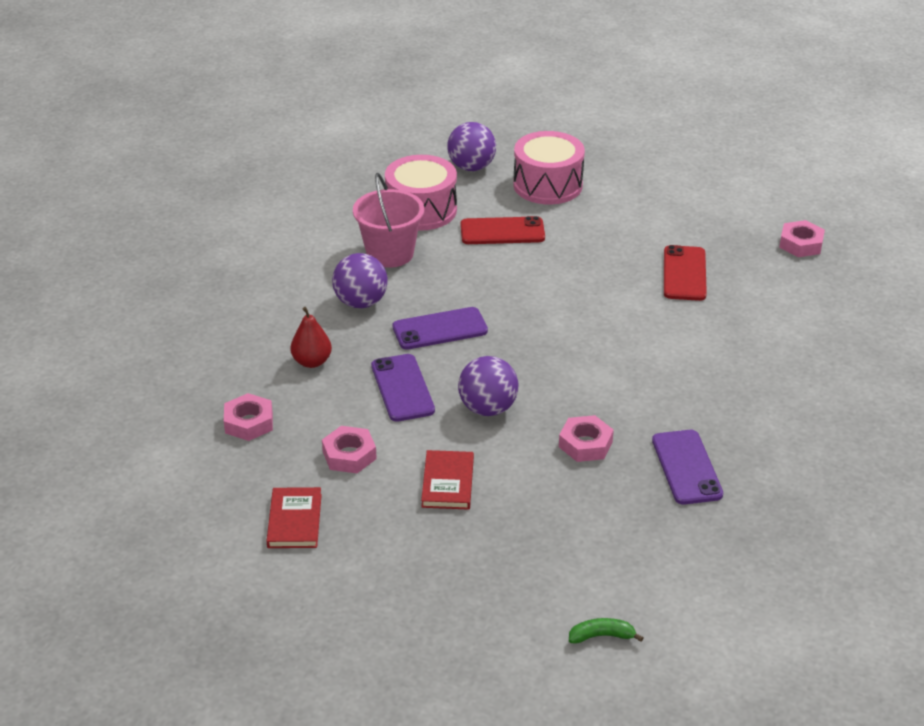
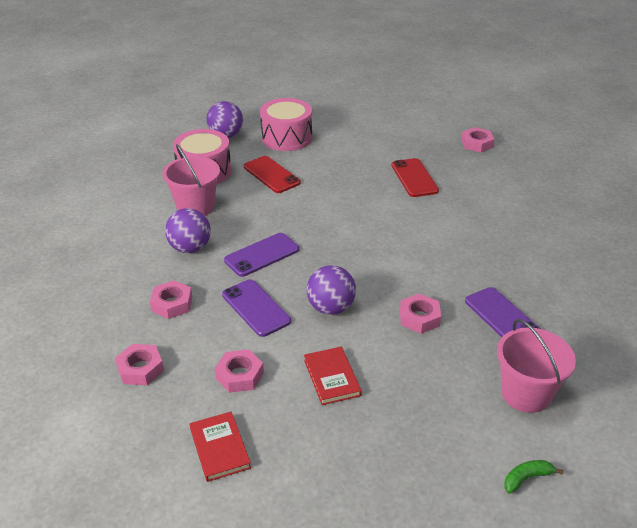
camera: 20 degrees left, 0 degrees up
red pear [290,307,332,368] -> pink nut [150,280,192,319]
red phone [460,216,545,244] -> red phone turned 75 degrees clockwise [244,156,301,193]
none -> pink bucket [497,319,576,413]

